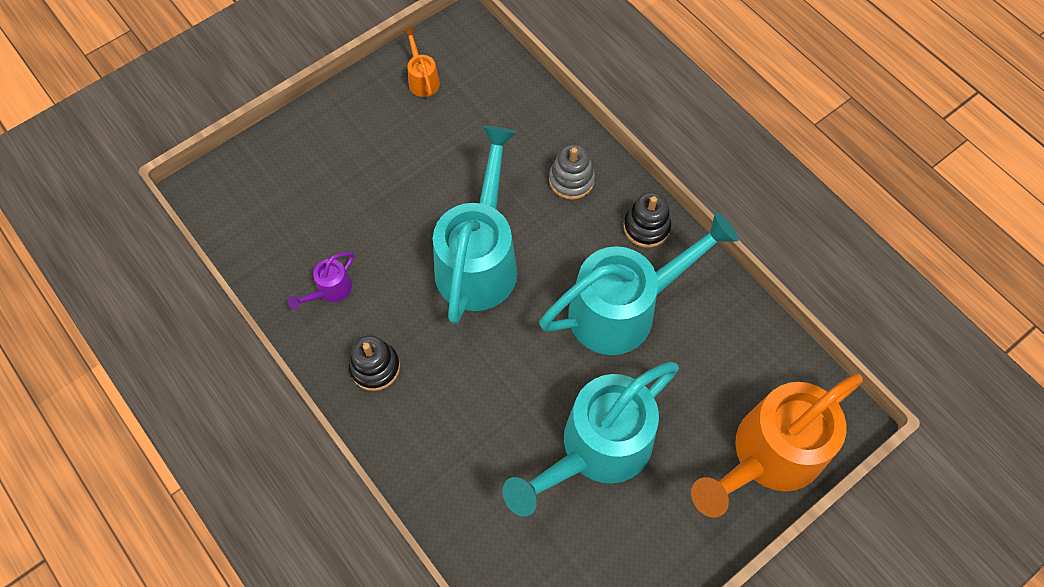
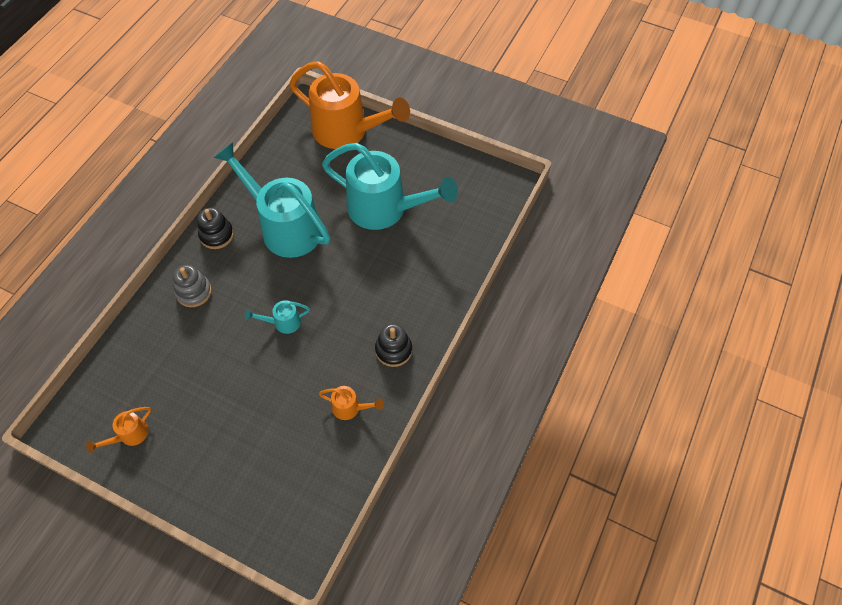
camera: 115 degrees left, 5 degrees down
purple watering can [288,252,354,310] -> orange watering can [319,386,384,420]
turquoise watering can [433,125,517,324] -> turquoise watering can [245,300,310,334], size x0.41

